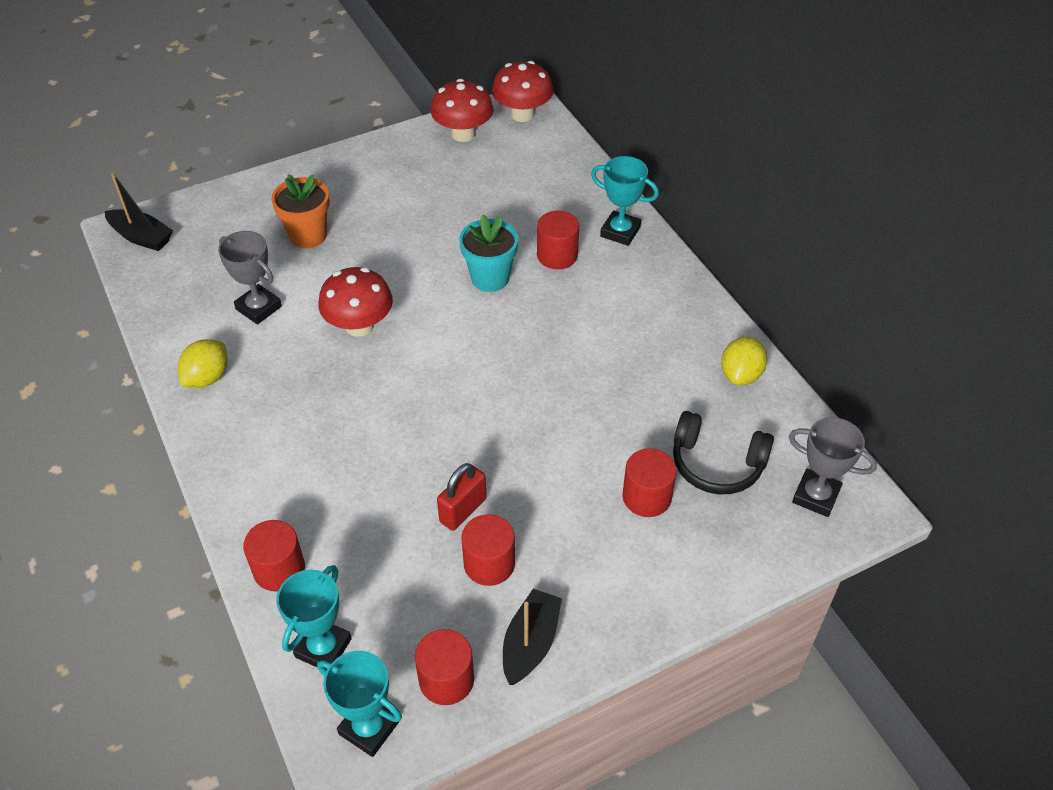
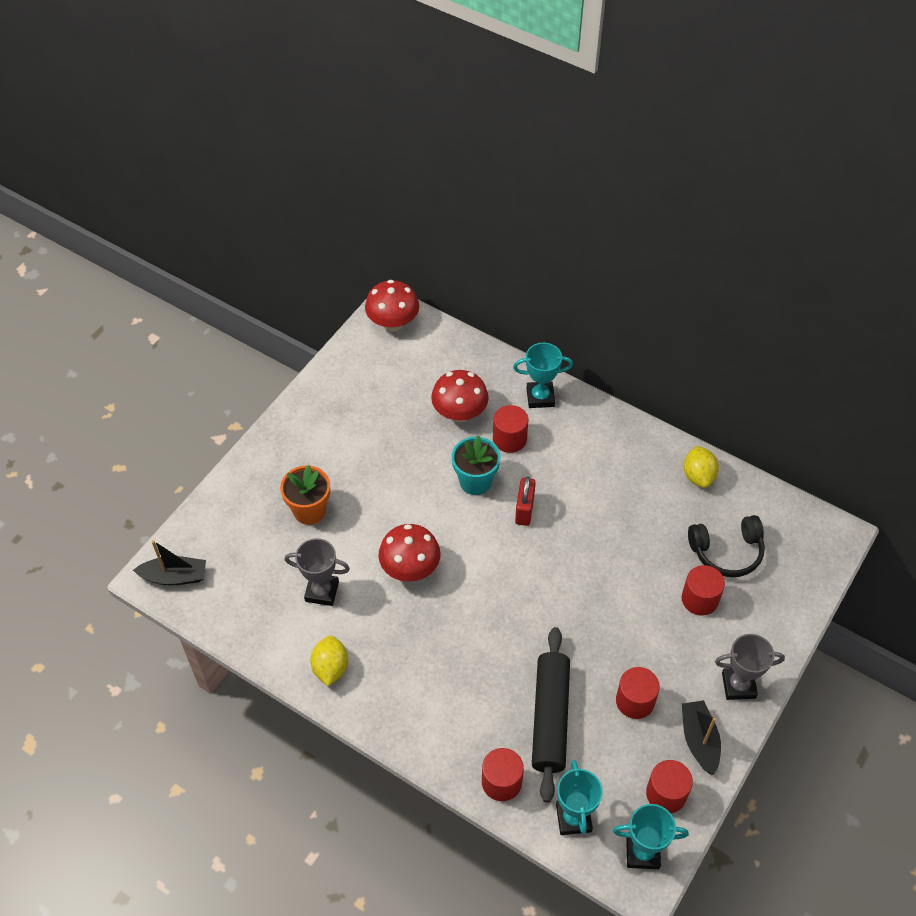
camera: 30 degrees left, 5 degrees up
red mushroom [431,79,493,142] -> red mushroom moved to [431,370,489,422]
red padlock [437,463,487,531] -> red padlock moved to [515,476,536,526]
grey trophy [789,417,877,517] -> grey trophy moved to [715,634,785,700]
none -> black rolling pin [532,627,570,803]

